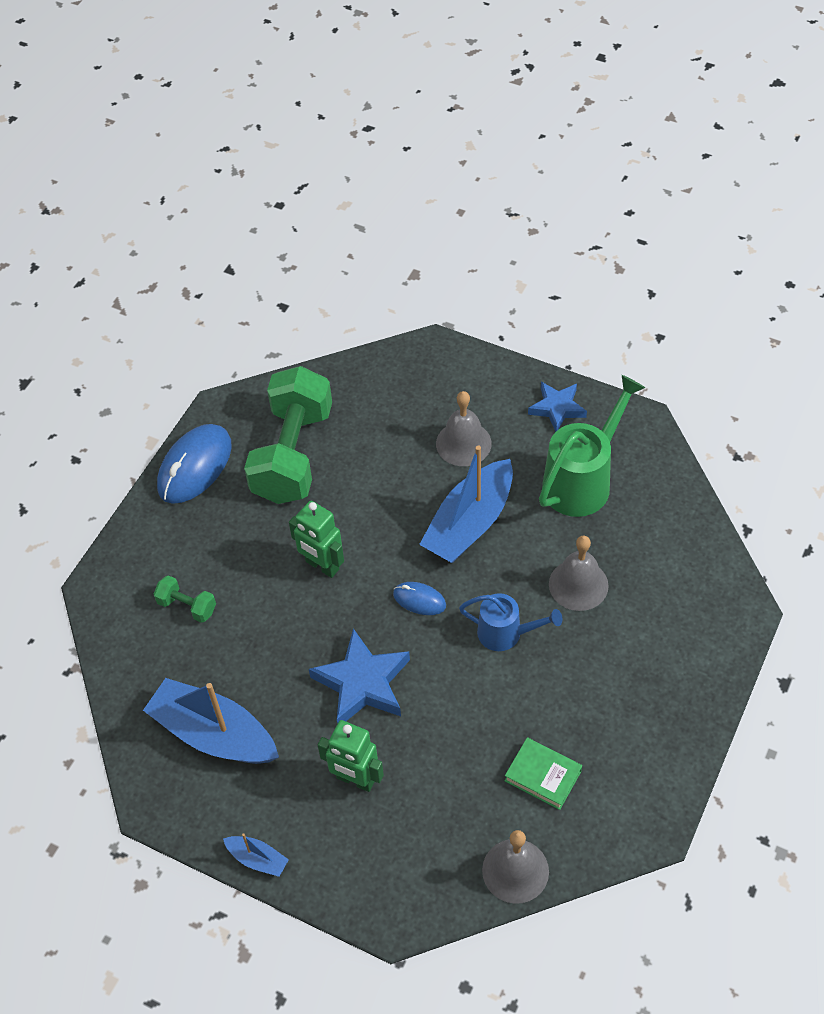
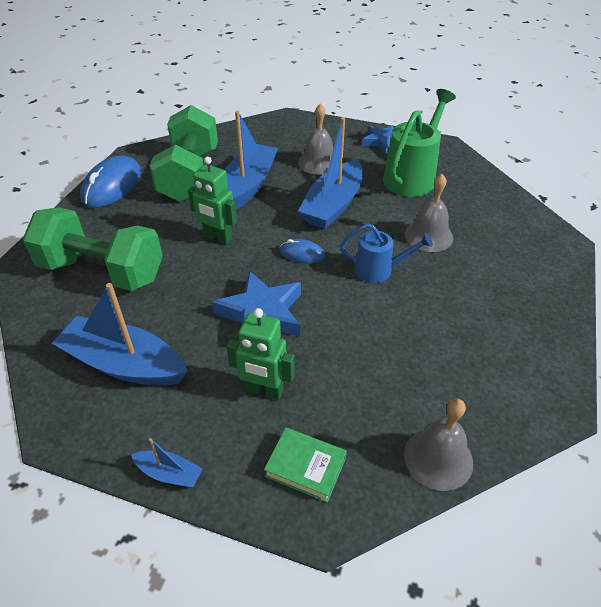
camera: 10 degrees left, 10 degrees down
green dumbbell [153,575,216,623] -> green dumbbell [23,207,163,291], size x2.39
green book [505,737,582,810] -> green book moved to [264,427,347,503]
none -> blue boat [224,111,278,210]

